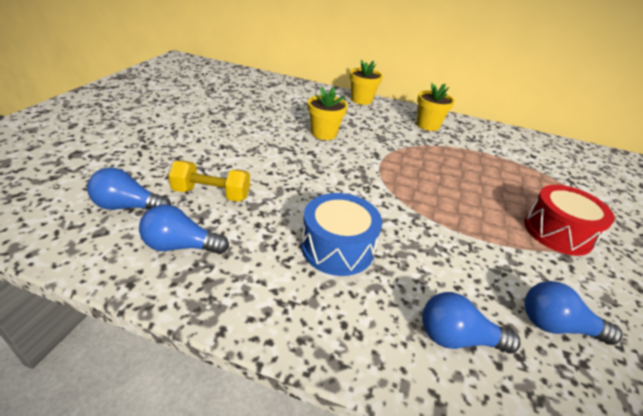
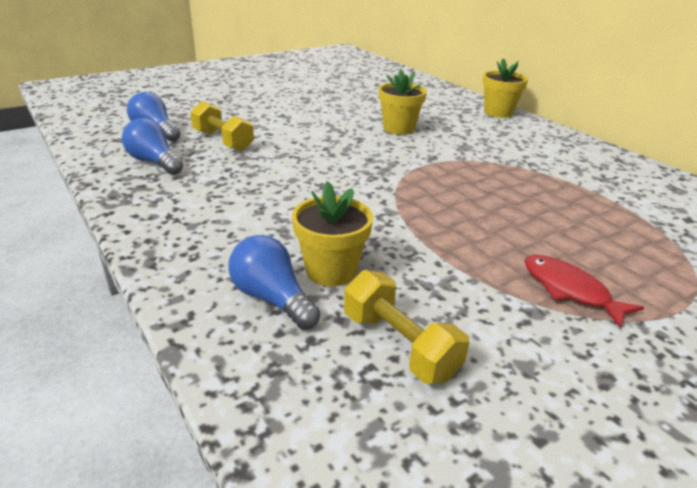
camera: 40 degrees right, 5 degrees down
blue drum [301,193,382,276] -> none
yellow flower pot [417,83,455,131] -> yellow flower pot moved to [292,181,373,286]
red drum [524,185,615,256] -> red fish [524,255,644,328]
blue light bulb [524,281,623,345] -> yellow dumbbell [344,270,470,384]

